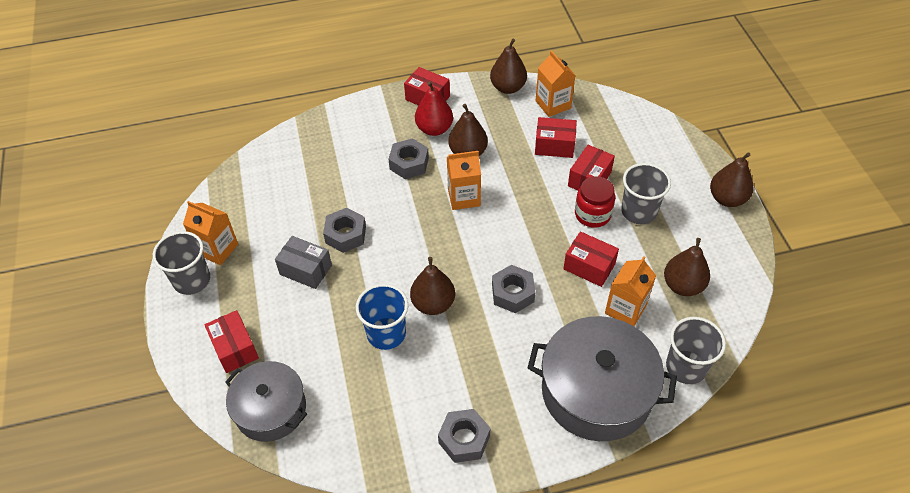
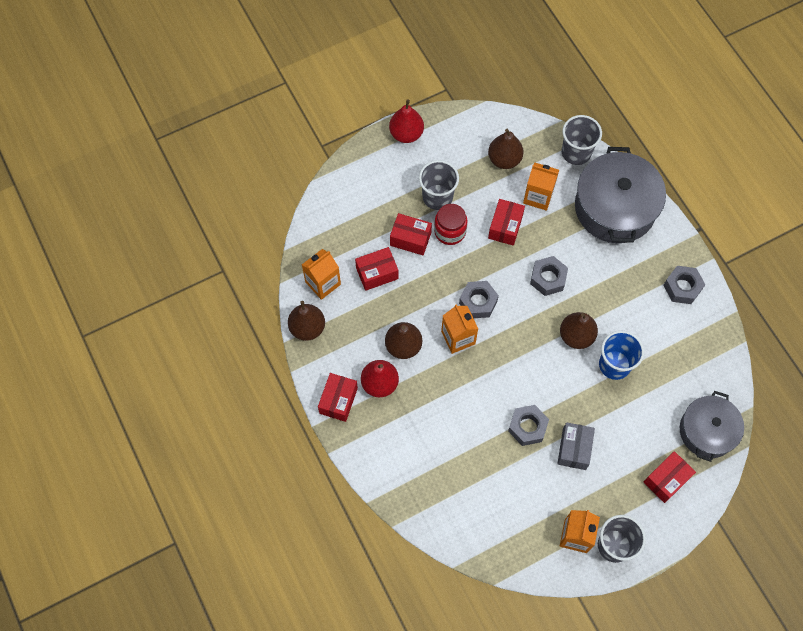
camera: 105 degrees left, 15 degrees up
grey nut [388,138,429,179] -> grey nut moved to [459,281,499,318]
red box [535,117,577,158] -> red box turned 75 degrees clockwise [355,247,399,291]
brown pear [710,152,753,207] -> red pear [389,99,424,143]

